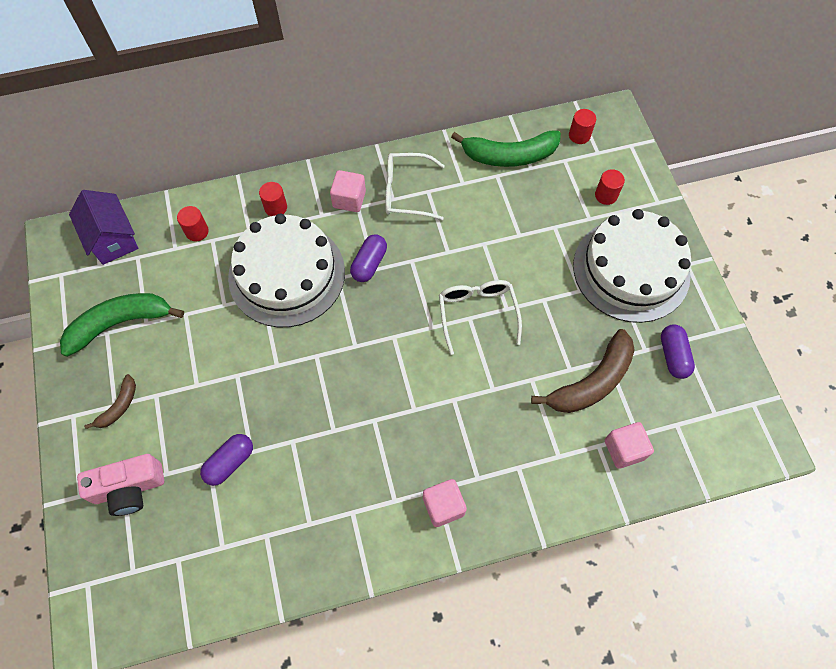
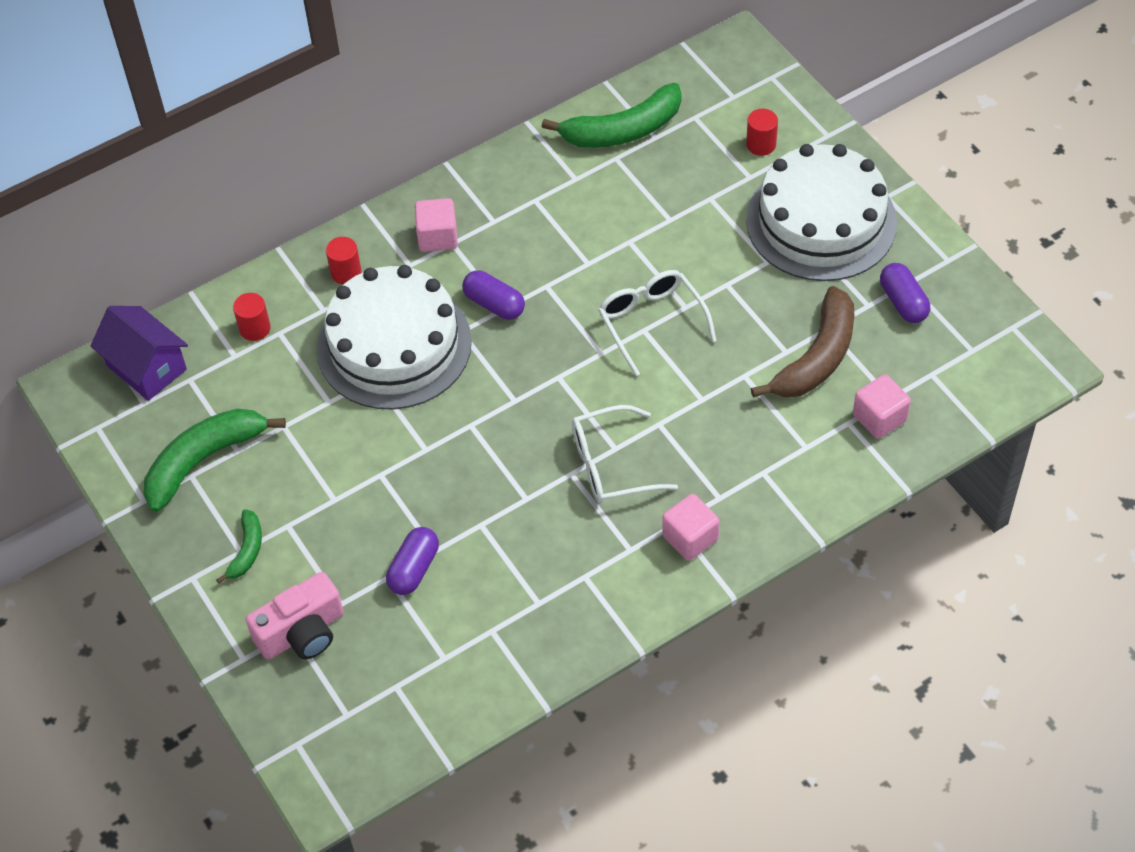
camera: 15 degrees left, 10 degrees down
brown banana [84,374,136,429] -> green banana [216,509,262,584]
purple capsule [350,234,387,282] -> purple capsule turned 60 degrees counterclockwise [462,271,525,320]
white glasses [385,153,445,220] -> white glasses moved to [572,405,678,503]
red cylinder [569,109,596,144] -> none

